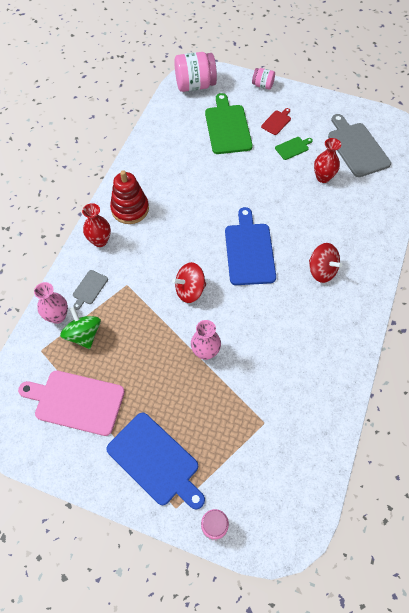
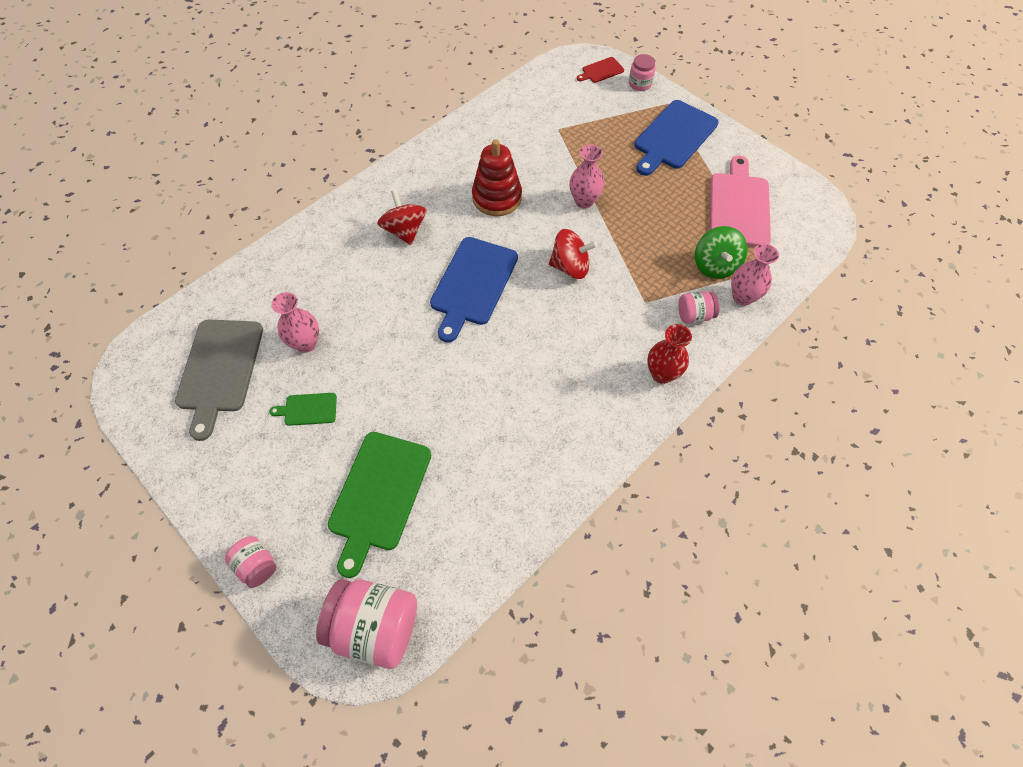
camera: 155 degrees left, 0 degrees up
pink cutting board [18,371,125,436] -> pink cutting board turned 120 degrees counterclockwise [710,156,771,247]
grey cutting board [73,270,108,310] -> pink jar [678,291,719,324]
blue cutting board [106,413,205,510] -> blue cutting board turned 120 degrees counterclockwise [634,100,719,176]
red stacking toy [110,170,149,224] -> red stacking toy moved to [472,139,522,216]
red cutting board [261,108,291,135] -> red cutting board moved to [577,57,624,83]
red vase [314,138,341,183] -> pink vase [271,292,319,353]

